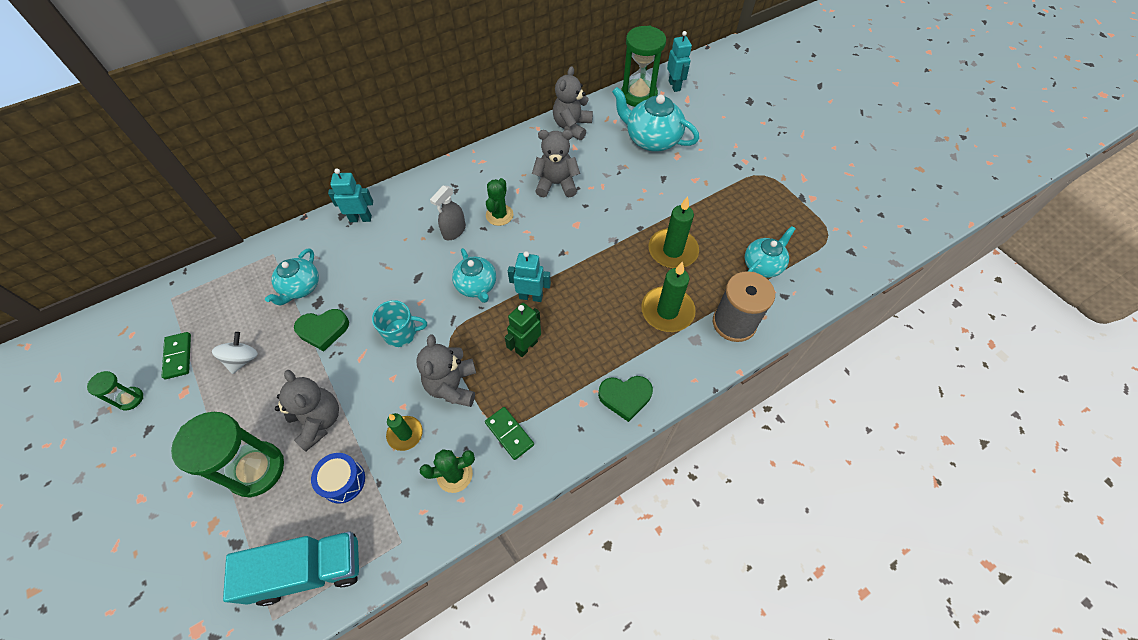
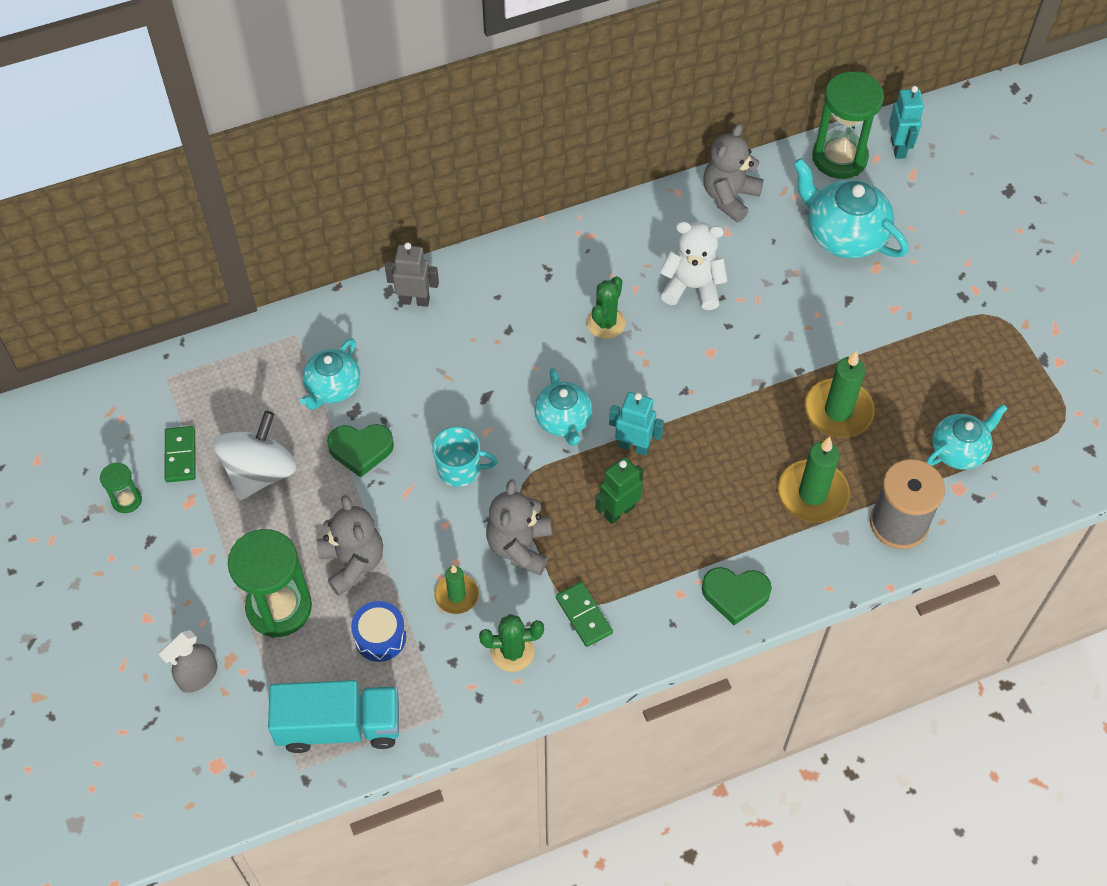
camera: 10 degrees right, 0 degrees up
white spinning top [212,332,258,374] -> white spinning top [213,411,297,500], size x1.73
turquoise robot [328,169,373,222] -> grey robot [385,242,439,307]
grey spray bottle [430,185,466,240] -> grey spray bottle moved to [159,630,217,693]
grey teddy bear [532,130,580,197] -> white teddy bear [660,221,727,310]

